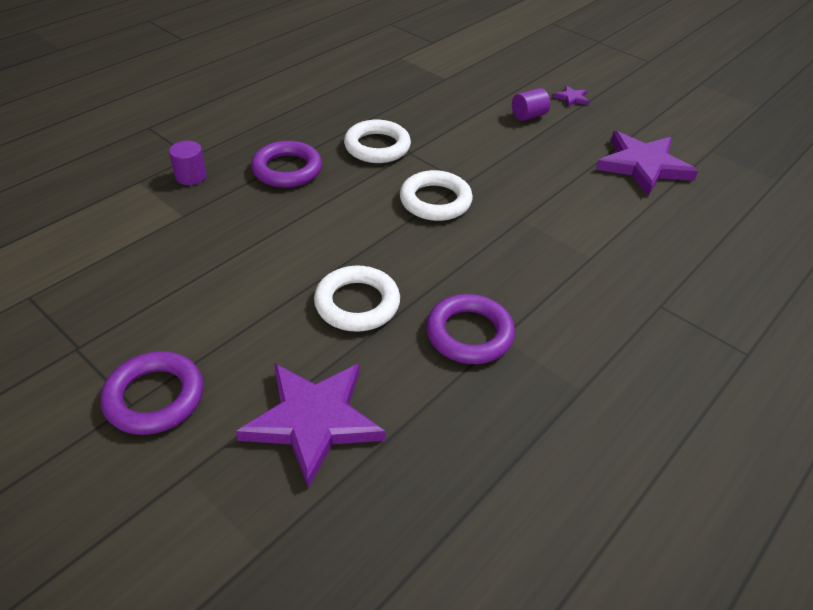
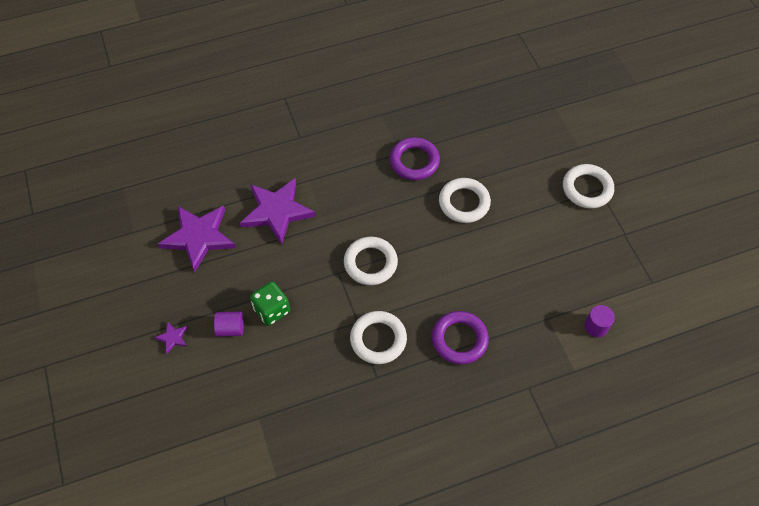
camera: 150 degrees left, 15 degrees up
purple ring [100,351,203,435] -> white ring [563,164,614,209]
purple cylinder [169,141,207,185] -> purple cylinder moved to [584,305,615,337]
purple star [236,363,386,488] -> purple star moved to [240,178,316,245]
none -> green dice [250,281,290,326]

